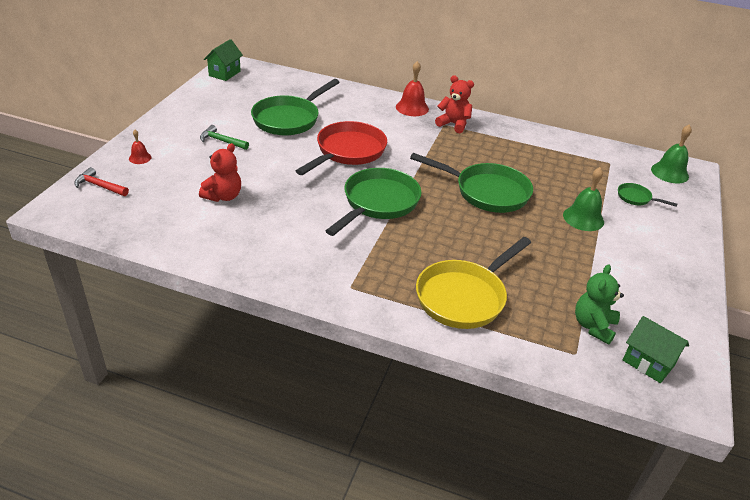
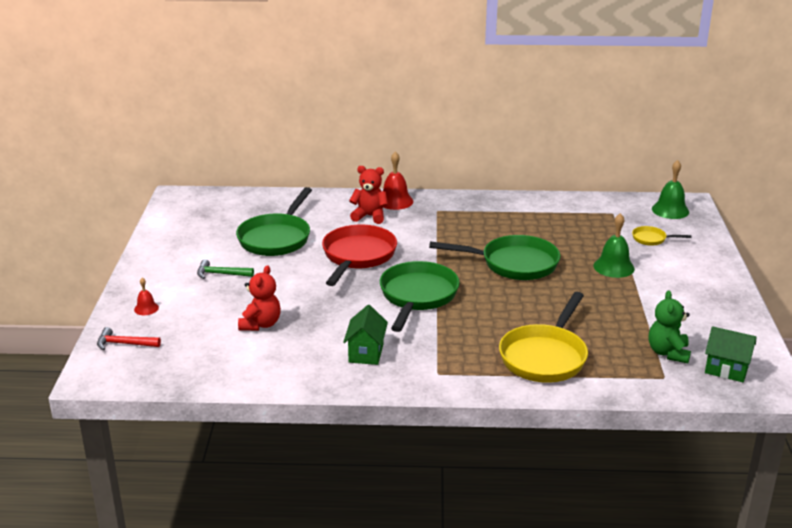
camera: 15 degrees left, 10 degrees down
green house [204,39,243,81] -> green house moved to [343,305,388,365]
red teddy bear [435,75,474,133] -> red teddy bear moved to [349,166,388,224]
green pan [618,183,677,207] -> yellow pan [632,226,691,246]

